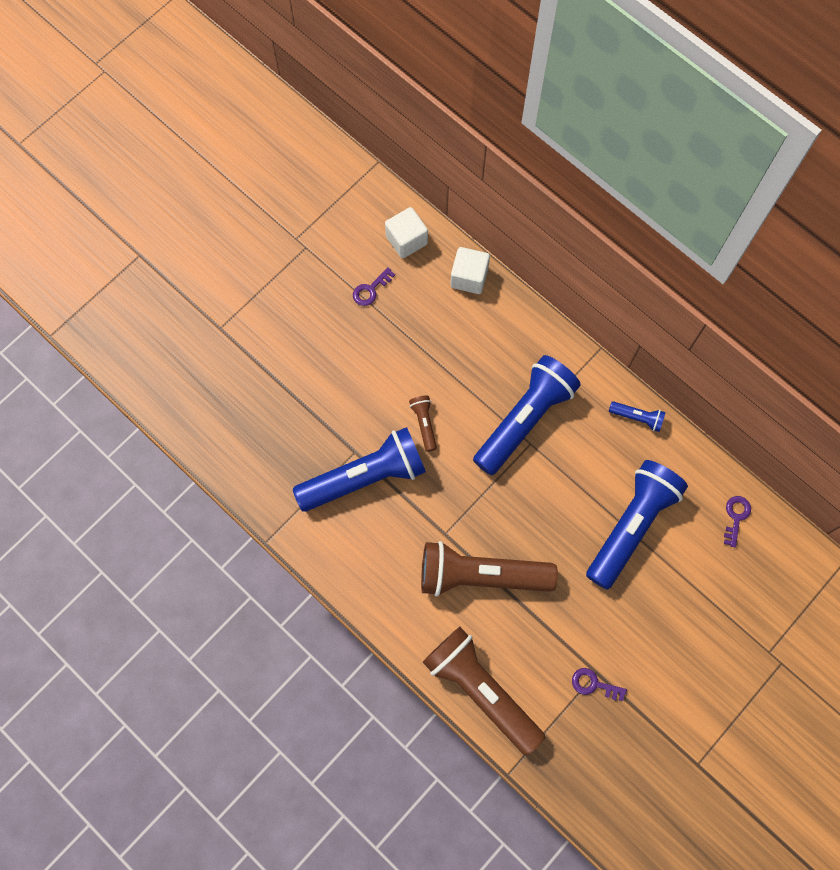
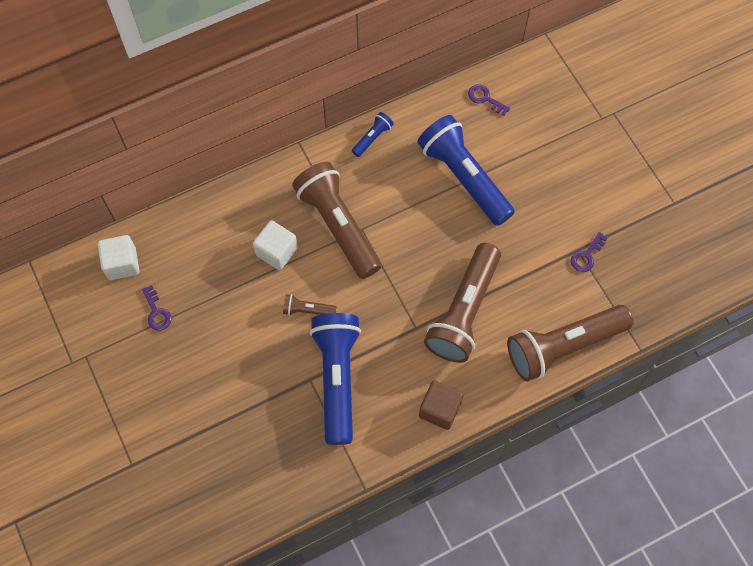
camera: 70 degrees left, 5 degrees down
white cube [450,247,490,294] -> white cube moved to [253,220,298,270]
blue flashlight [473,355,581,475] -> brown flashlight [292,162,381,279]
none -> brown cube [419,381,463,430]

